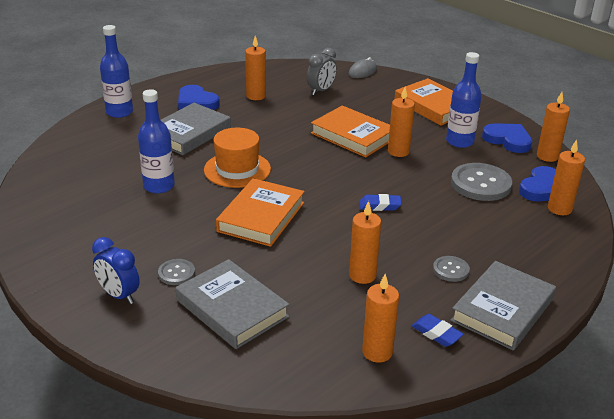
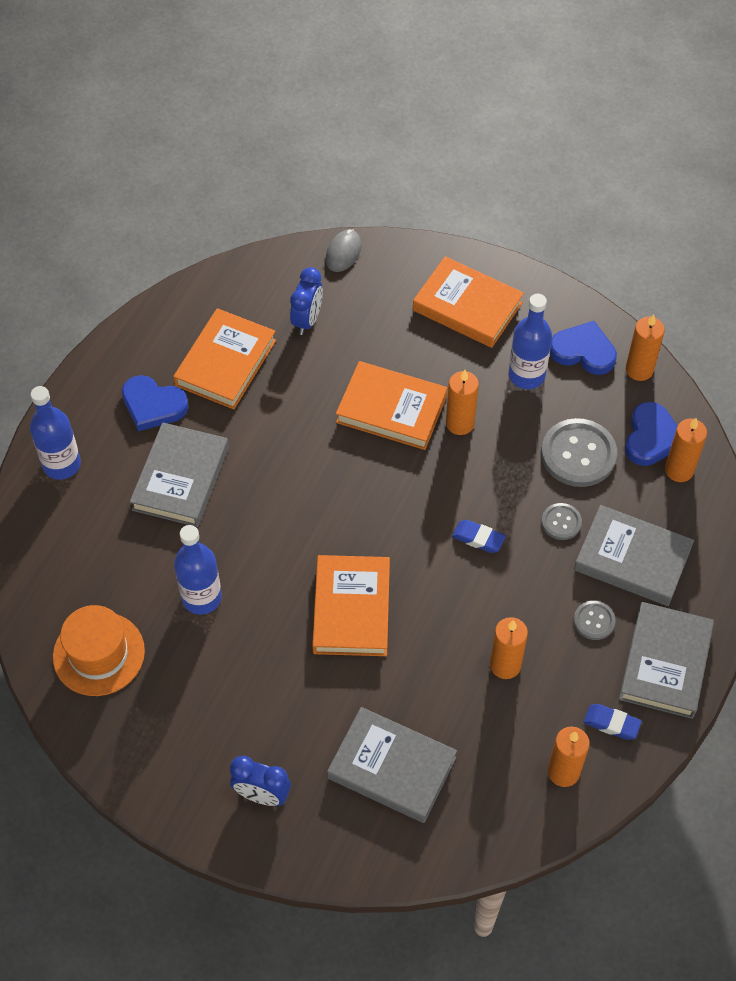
camera: 20 degrees left, 25 degrees up
grey button [158,259,195,285] -> grey button moved to [542,503,582,540]
orange hat [204,128,271,188] -> orange hat moved to [53,605,145,696]
orange candle [245,36,266,100] -> orange book [173,308,276,409]
grey clock [307,48,337,95] -> blue clock [290,267,323,335]
blue eraser [360,194,402,211] -> blue eraser turned 45 degrees clockwise [452,520,506,553]
none -> grey book [574,505,694,606]

